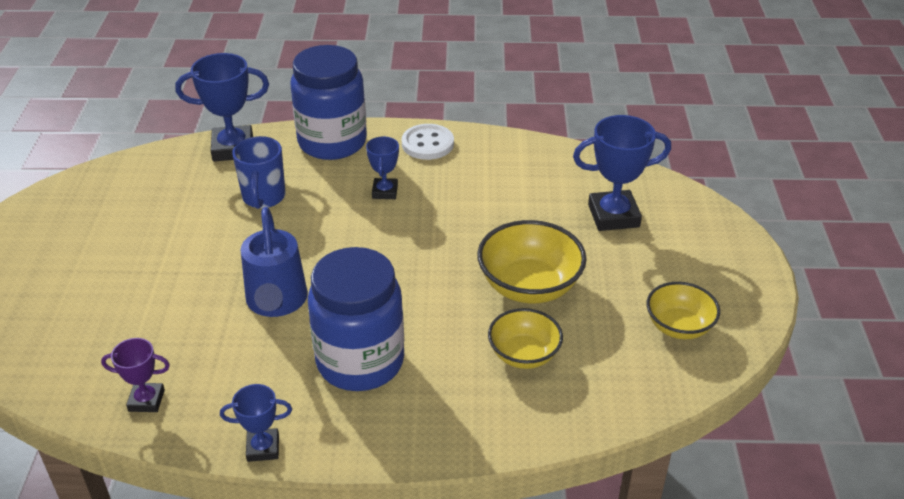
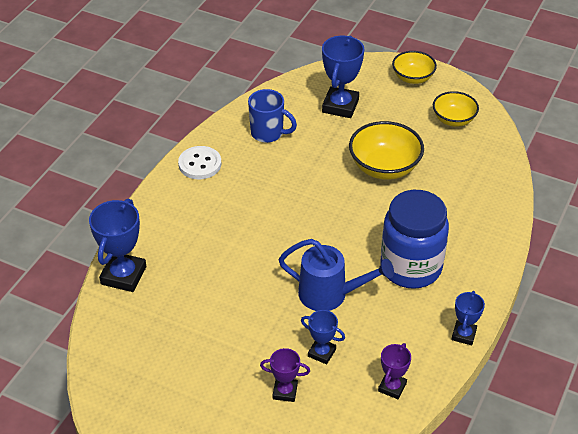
camera: 65 degrees left, 5 degrees up
blue mug [232,136,285,209] -> blue mug moved to [248,89,297,143]
blue jar [290,45,367,160] -> none
blue trophy [366,136,399,199] -> blue trophy moved to [301,310,345,364]
yellow bowl [488,308,563,369] -> yellow bowl moved to [392,51,437,84]
none -> purple trophy [260,348,310,402]

